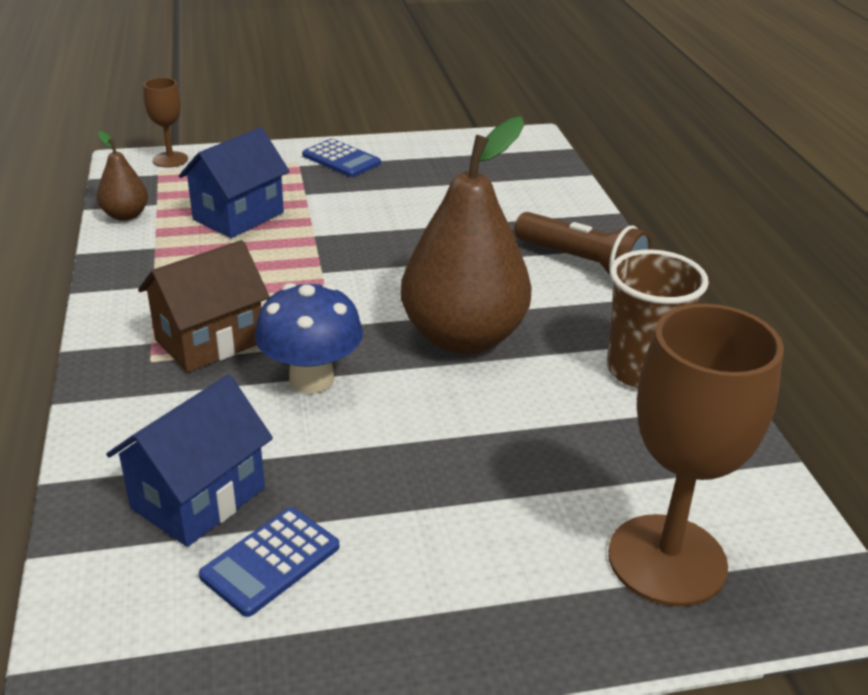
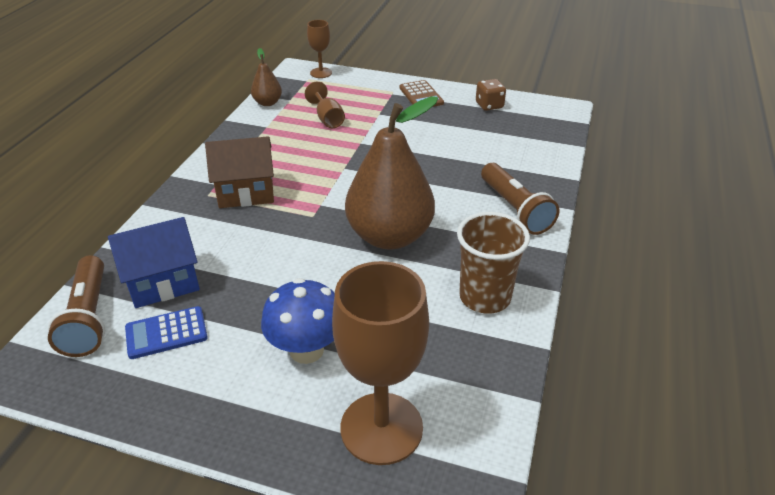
camera: 30 degrees right, 5 degrees up
blue house [179,127,290,238] -> brown goblet [305,81,345,128]
blue mushroom [255,283,363,394] -> blue mushroom moved to [261,278,335,364]
blue calculator [302,139,381,177] -> brown calculator [399,80,444,107]
none -> brown flashlight [48,255,105,357]
none -> brown dice [476,79,506,111]

